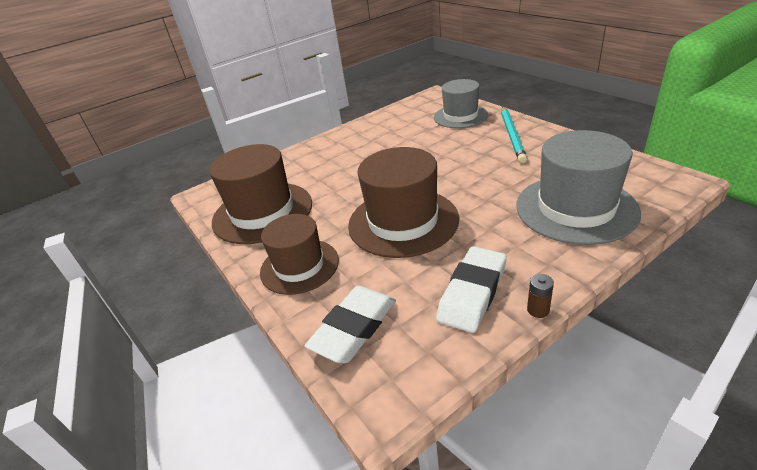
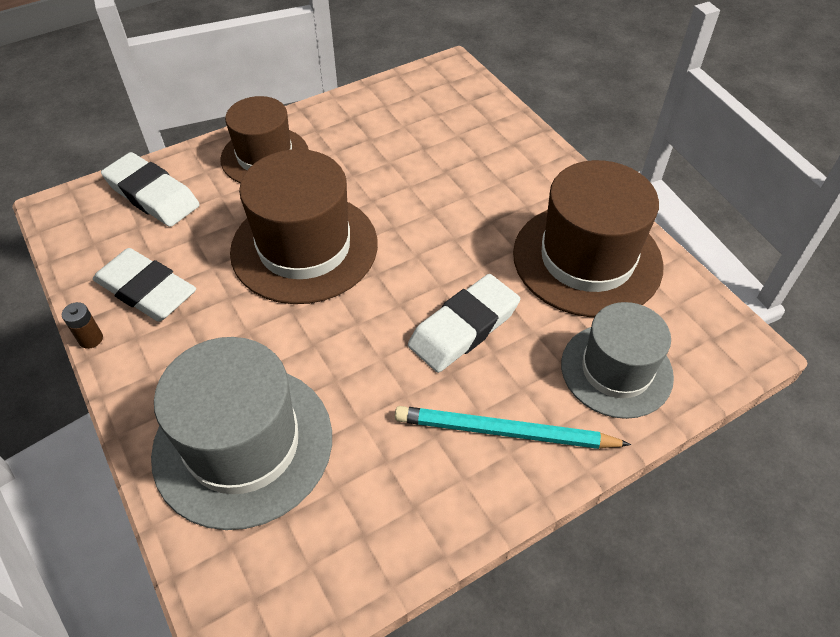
camera: 90 degrees right, 15 degrees up
brown hat [210,144,312,244] -> brown hat moved to [513,160,664,317]
none -> white eraser [408,274,520,373]

